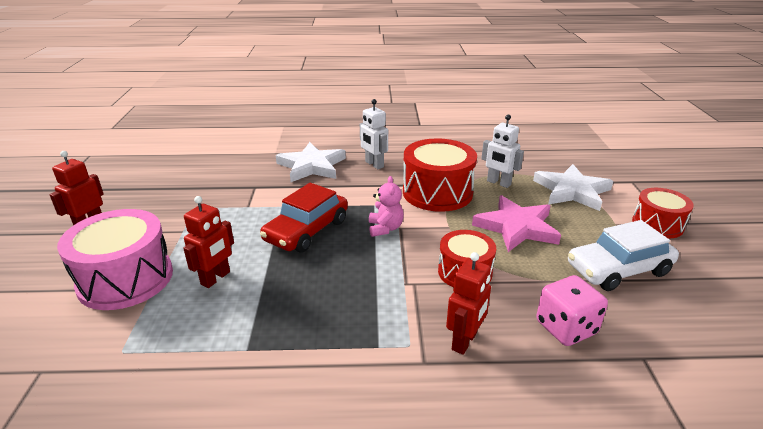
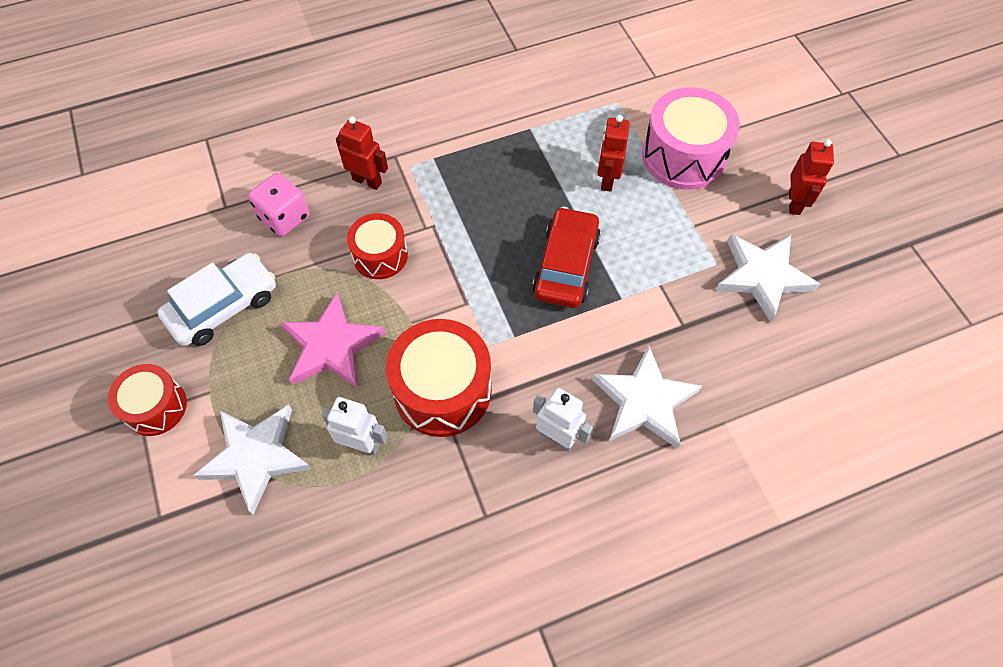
camera: 160 degrees right, 30 degrees up
pink teddy bear [369,176,404,237] -> none
red robot [446,252,491,355] -> red robot turned 105 degrees clockwise [336,116,388,190]
none -> white star [716,234,820,322]

